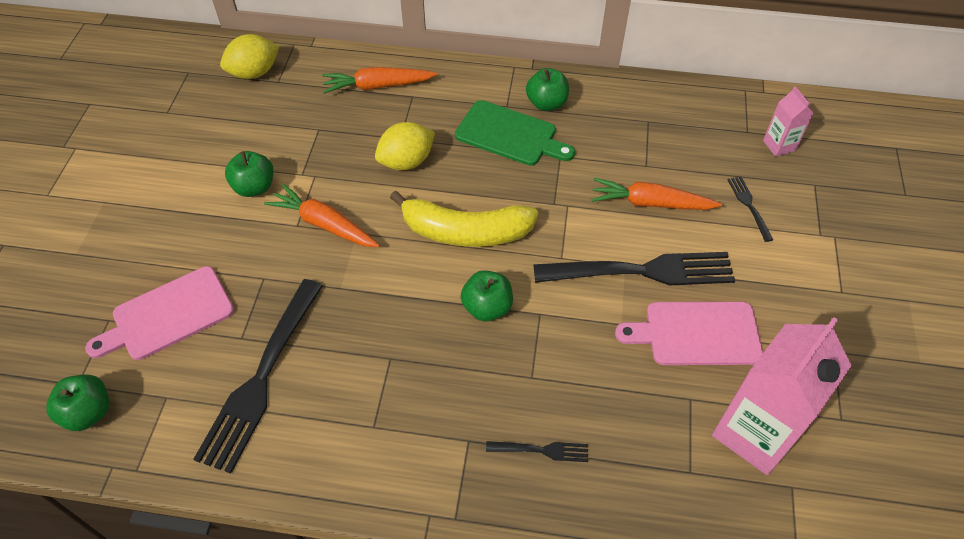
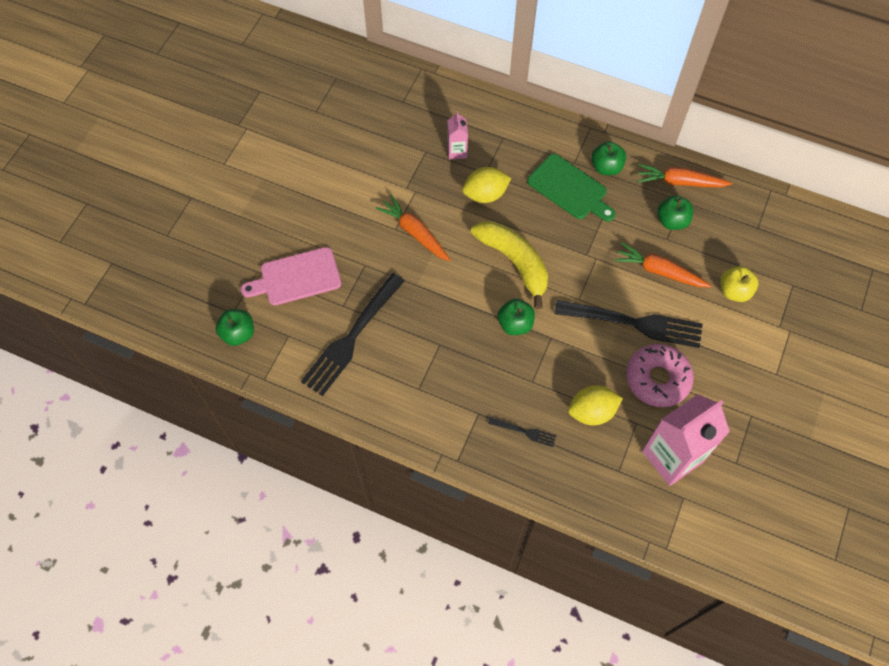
camera: 15 degrees right, 10 degrees up
yellow lemon [220,34,280,79] -> yellow lemon moved to [568,385,623,425]
green apple [225,151,273,197] -> green apple moved to [657,195,693,230]
orange carrot [322,67,437,94] -> orange carrot moved to [637,164,732,187]
yellow banana [390,191,538,247] -> yellow banana turned 150 degrees counterclockwise [471,221,548,309]
pink cutting board [615,302,763,365] -> pink donut [626,344,694,407]
black fork [727,176,773,242] -> yellow apple [720,266,758,302]
pink carton [763,86,813,157] -> pink carton moved to [447,111,468,159]

